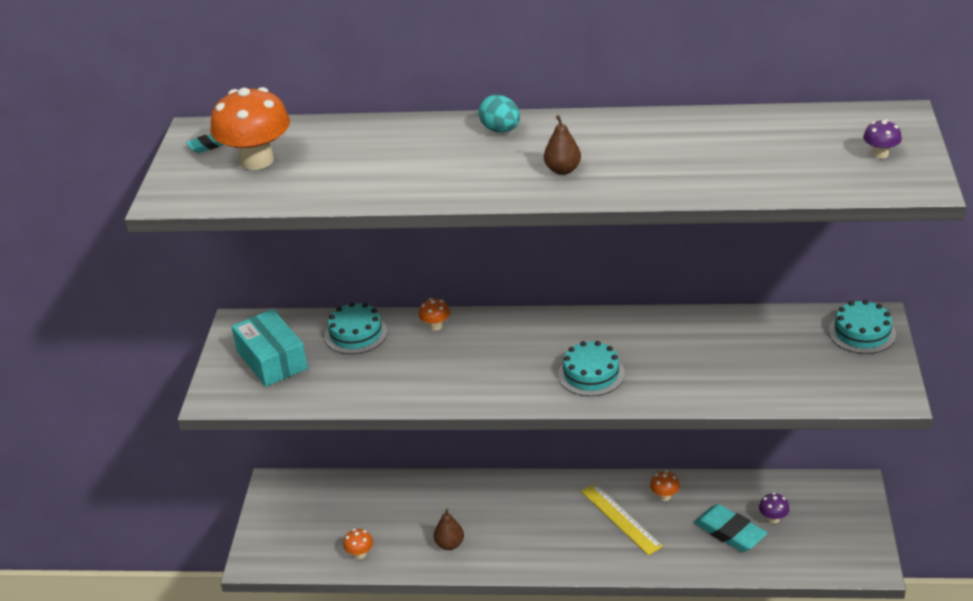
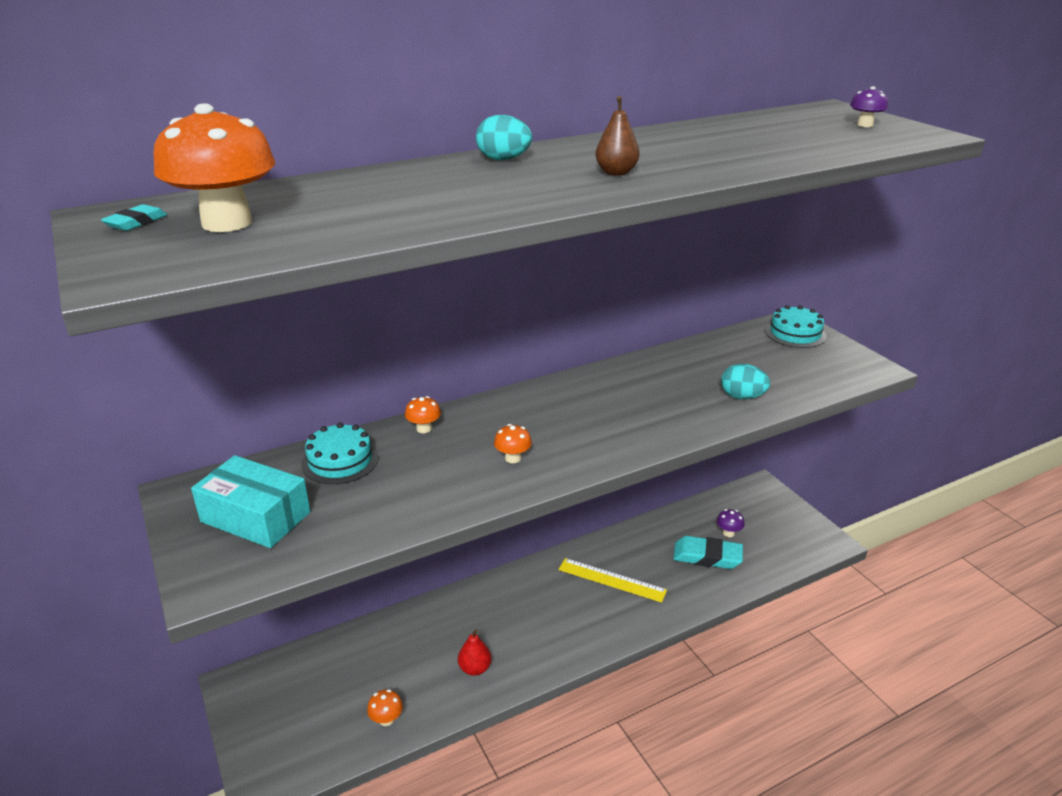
camera: 35 degrees left, 5 degrees down
brown pear [434,509,464,550] -> red pear [458,629,491,676]
turquoise cake [558,341,625,396] -> none
orange mushroom [650,471,680,501] -> orange mushroom moved to [494,424,532,463]
none -> turquoise egg [721,364,770,399]

